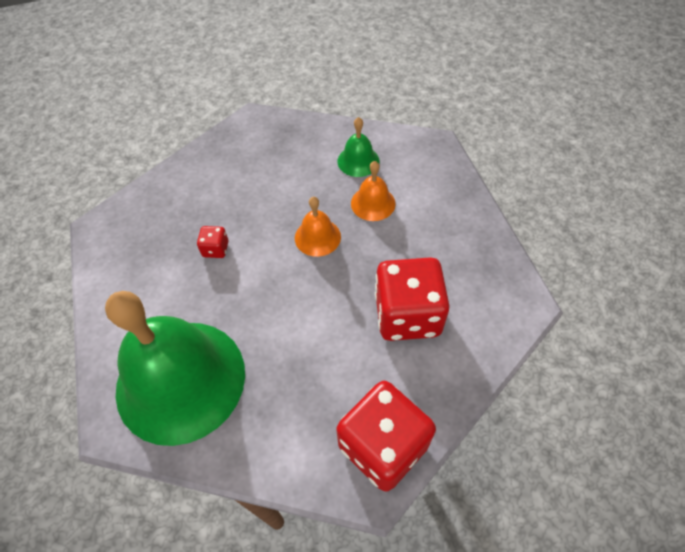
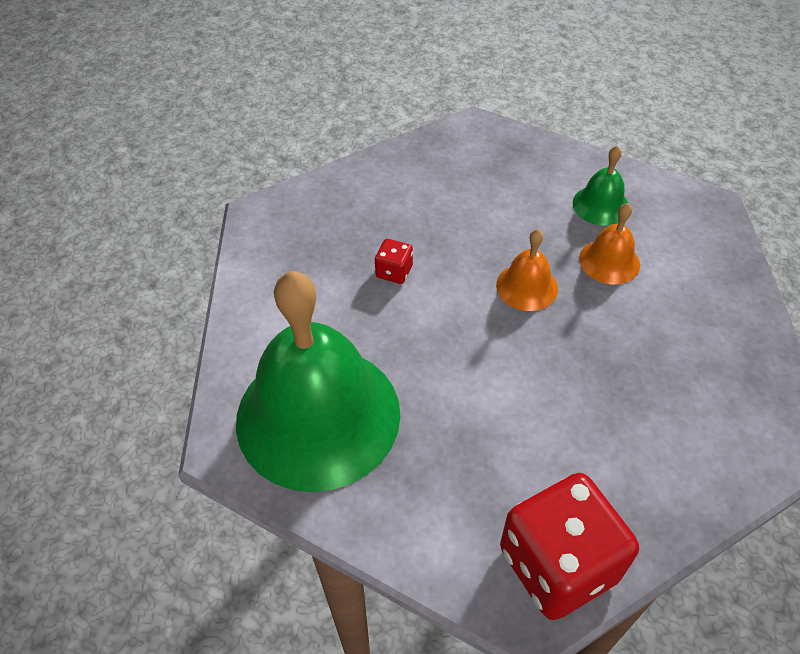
camera: 15 degrees right, 5 degrees down
red dice [375,257,450,341] -> none

